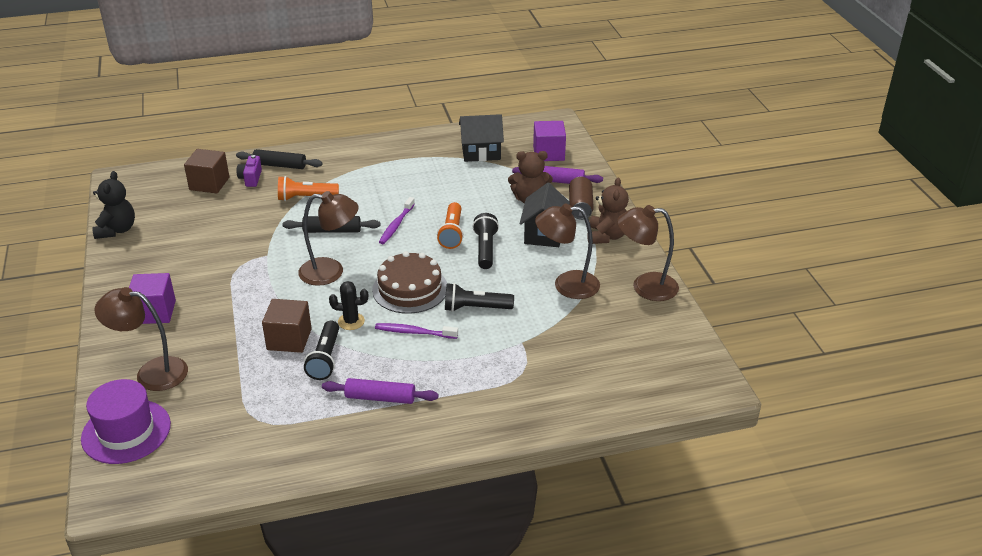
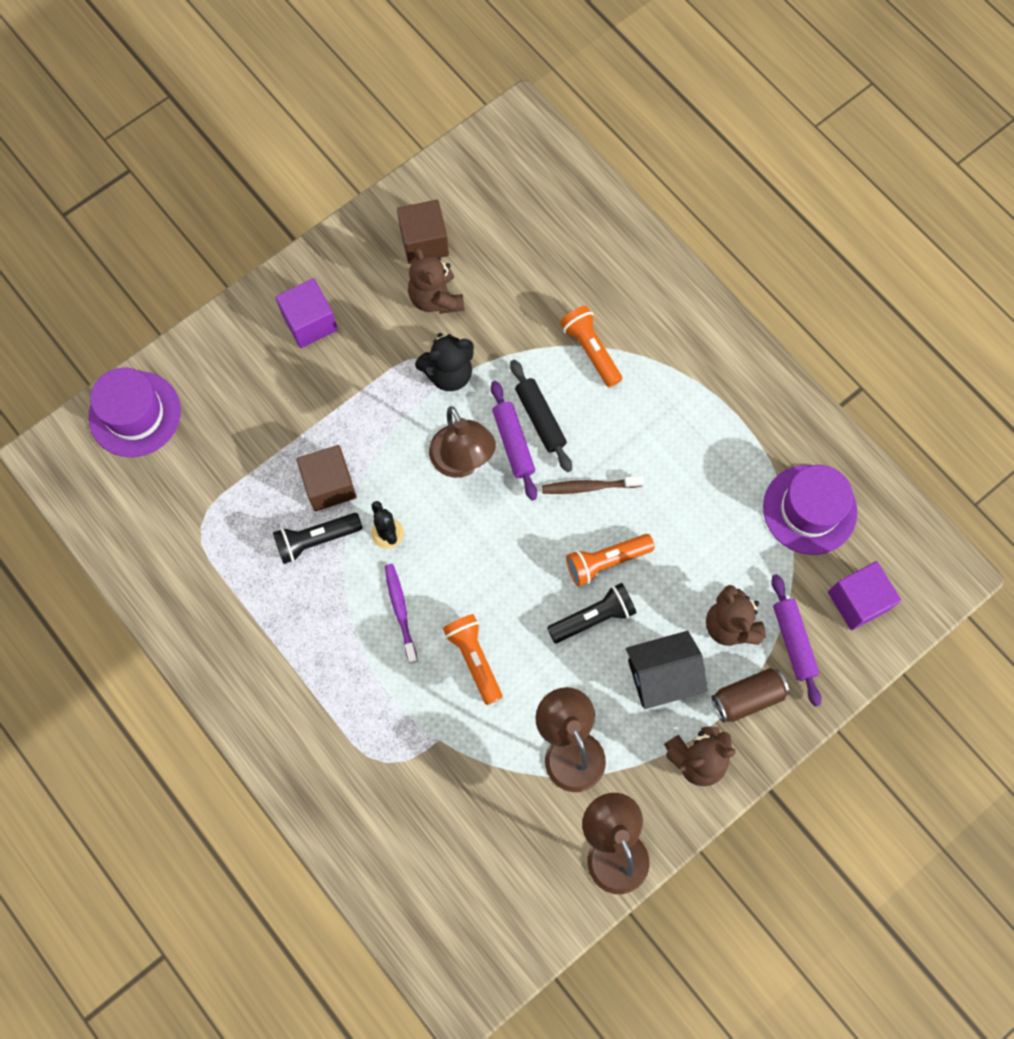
camera: 65 degrees right, 35 degrees up
black teddy bear [92,171,135,239] -> black teddy bear moved to [415,333,474,391]
brown lamp [94,287,188,391] -> none
brown cube [184,149,229,193] -> brown cube moved to [397,200,449,264]
black rolling pin [236,149,322,169] -> none
purple camera [236,155,262,187] -> none
purple rolling pin [322,378,438,404] -> purple rolling pin moved to [491,381,537,500]
brown cake [372,251,447,314] -> none
purple toothbrush [379,197,415,244] -> brown toothbrush [542,476,644,494]
black flashlight [445,283,514,312] -> orange flashlight [443,614,503,705]
black house [459,114,504,162] -> purple hat [763,465,858,555]
none -> brown teddy bear [408,247,464,314]

